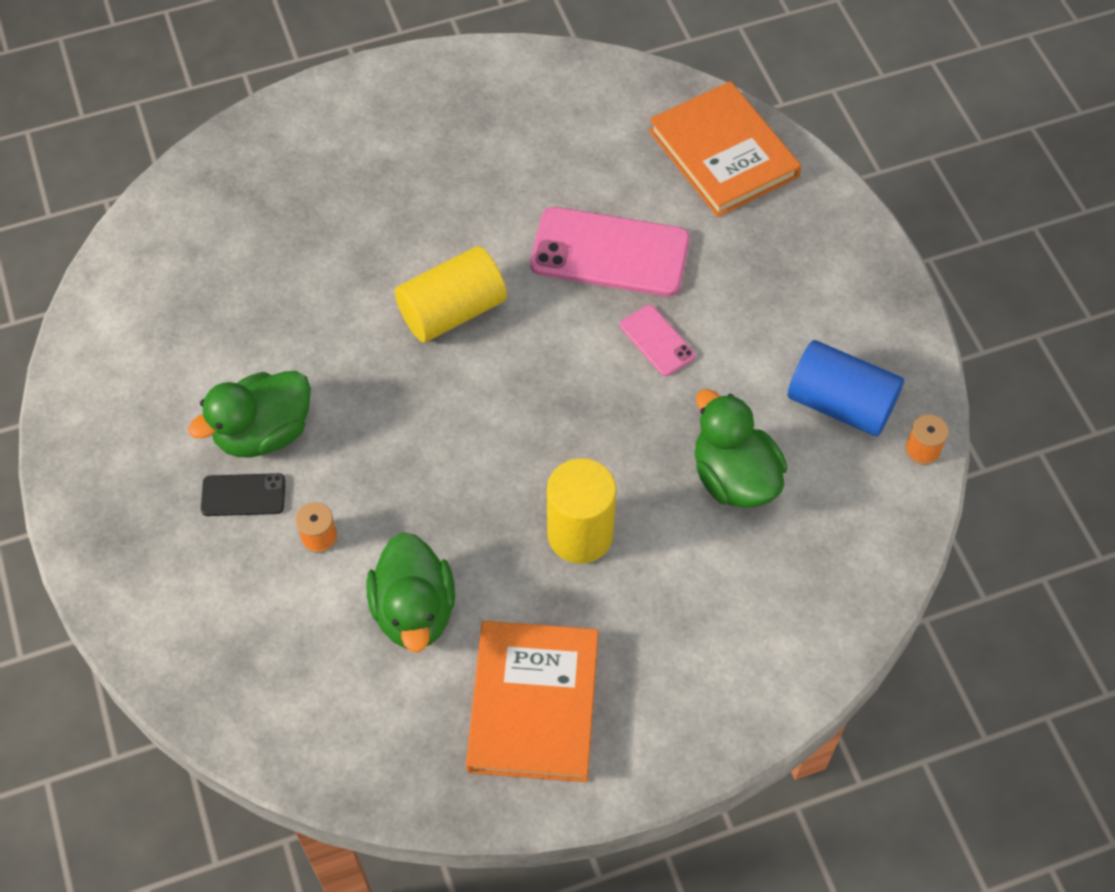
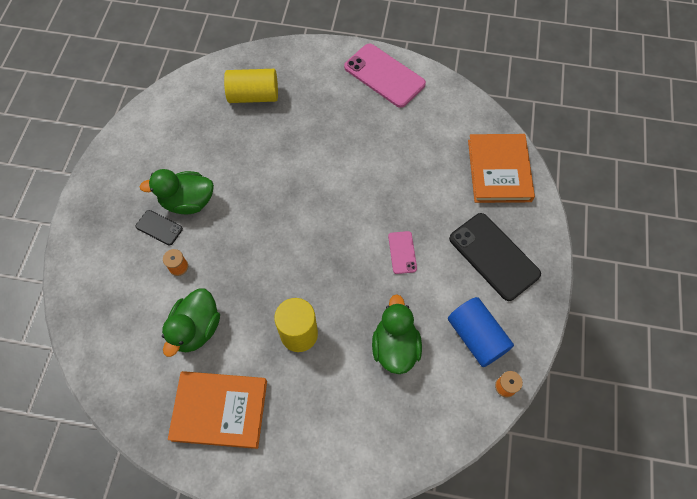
camera: 30 degrees right, 5 degrees up
yellow cylinder [395,246,507,342] -> yellow cylinder moved to [224,69,278,103]
orange book [466,621,598,782] -> orange book turned 60 degrees clockwise [168,371,267,449]
pink phone [530,207,690,296] -> pink phone moved to [344,44,426,108]
none -> black phone [449,213,541,301]

